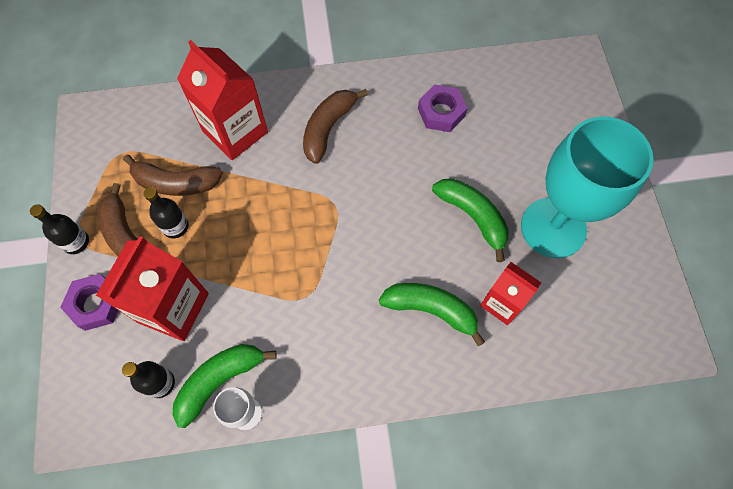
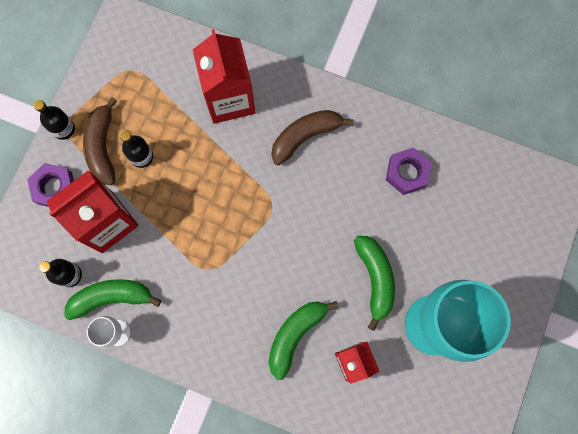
camera: 30 degrees right, 10 degrees up
brown banana [123,154,223,196] -> none
green banana [379,283,485,346] -> green banana turned 105 degrees counterclockwise [268,301,338,380]

